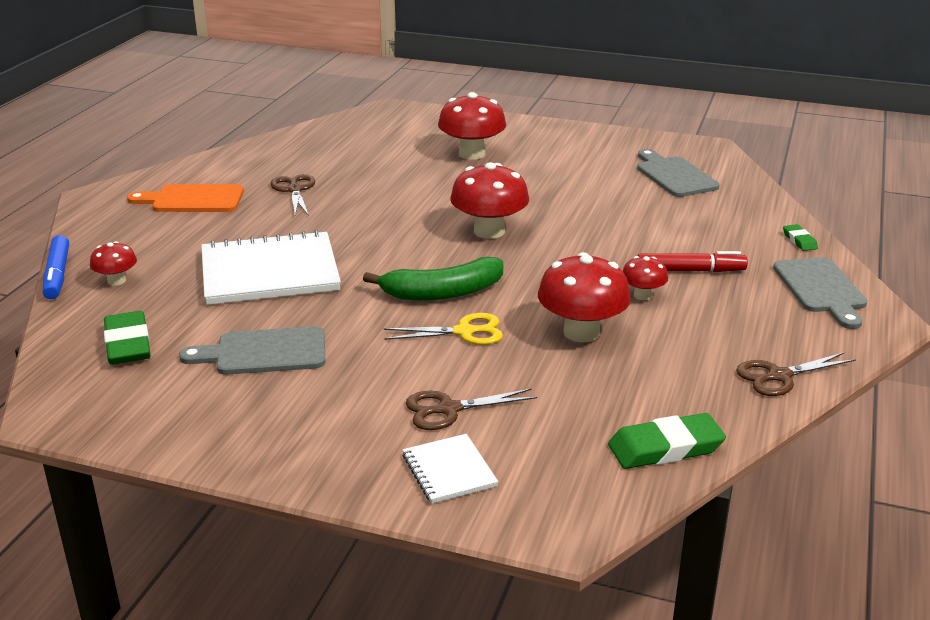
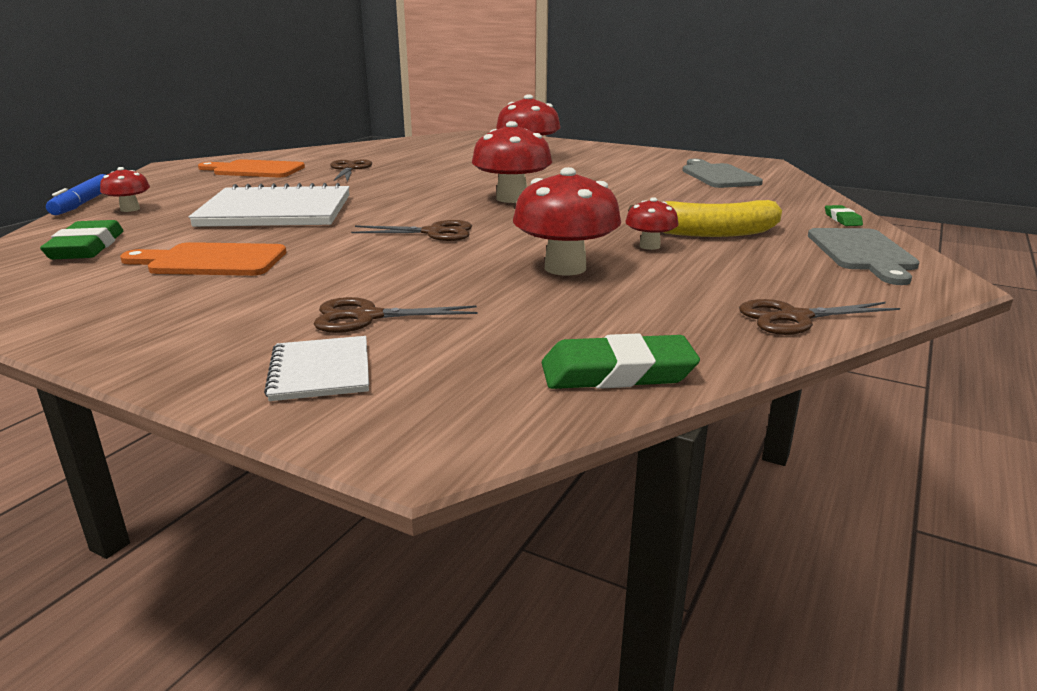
camera: 10 degrees right, 5 degrees down
grey cutting board [179,326,325,375] -> orange cutting board [120,242,286,276]
green banana [363,257,503,301] -> brown scissors [351,220,472,241]
yellow scissors [383,313,503,345] -> none
red marker [638,251,748,272] -> yellow banana [628,200,782,237]

